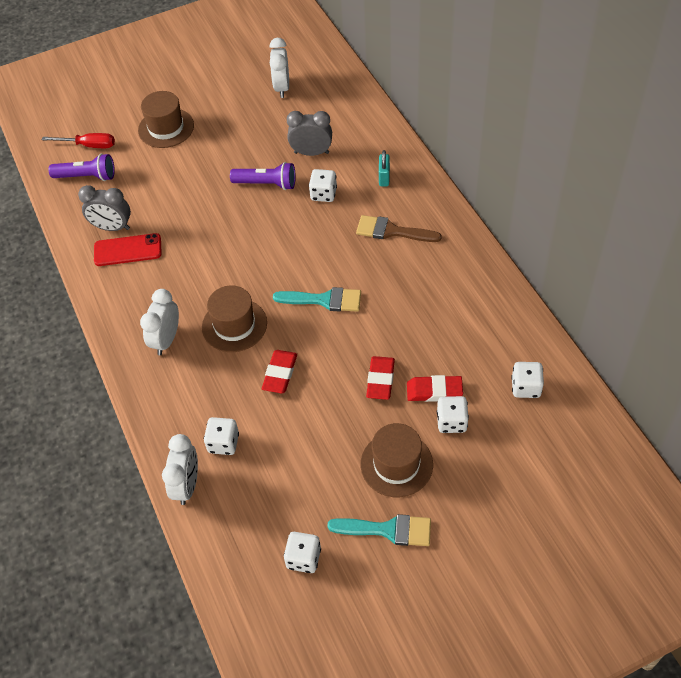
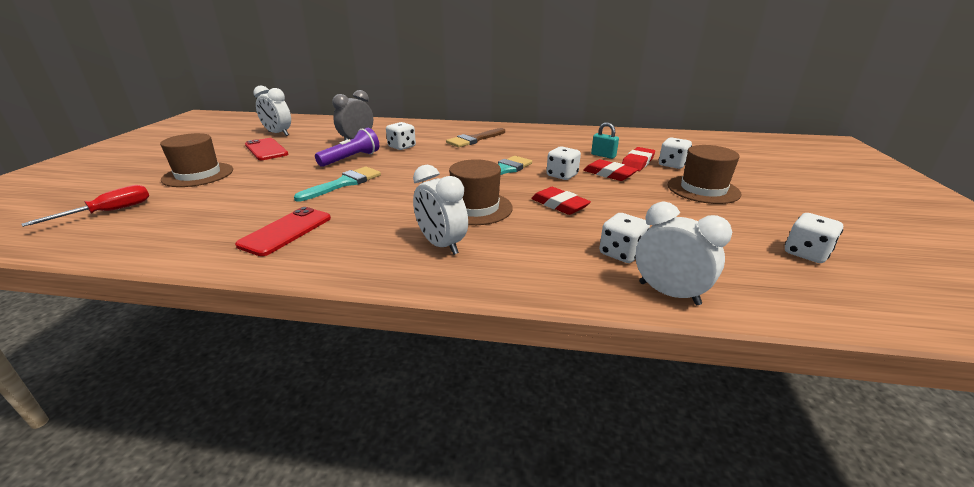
camera: 60 degrees left, 25 degrees down
purple flashlight [48,154,115,181] -> none
grey clock [78,185,131,231] -> none
turquoise brush [327,514,431,546] -> turquoise brush moved to [294,167,381,201]
turquoise padlock [379,150,390,186] -> turquoise padlock moved to [591,122,619,159]
white dice [511,362,544,398] -> white dice moved to [547,146,581,180]
none -> red phone [245,138,288,160]

